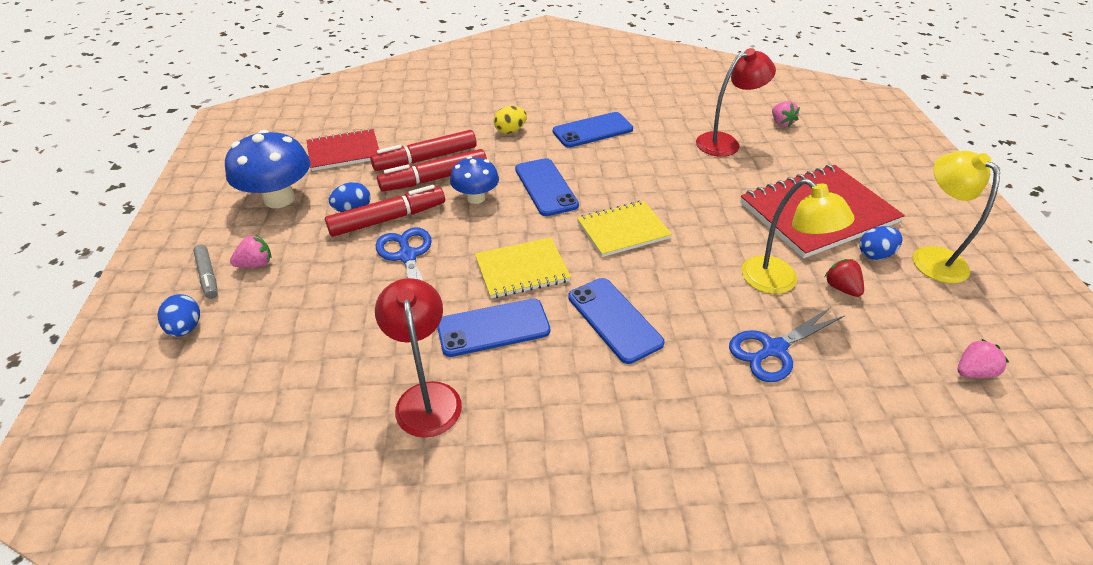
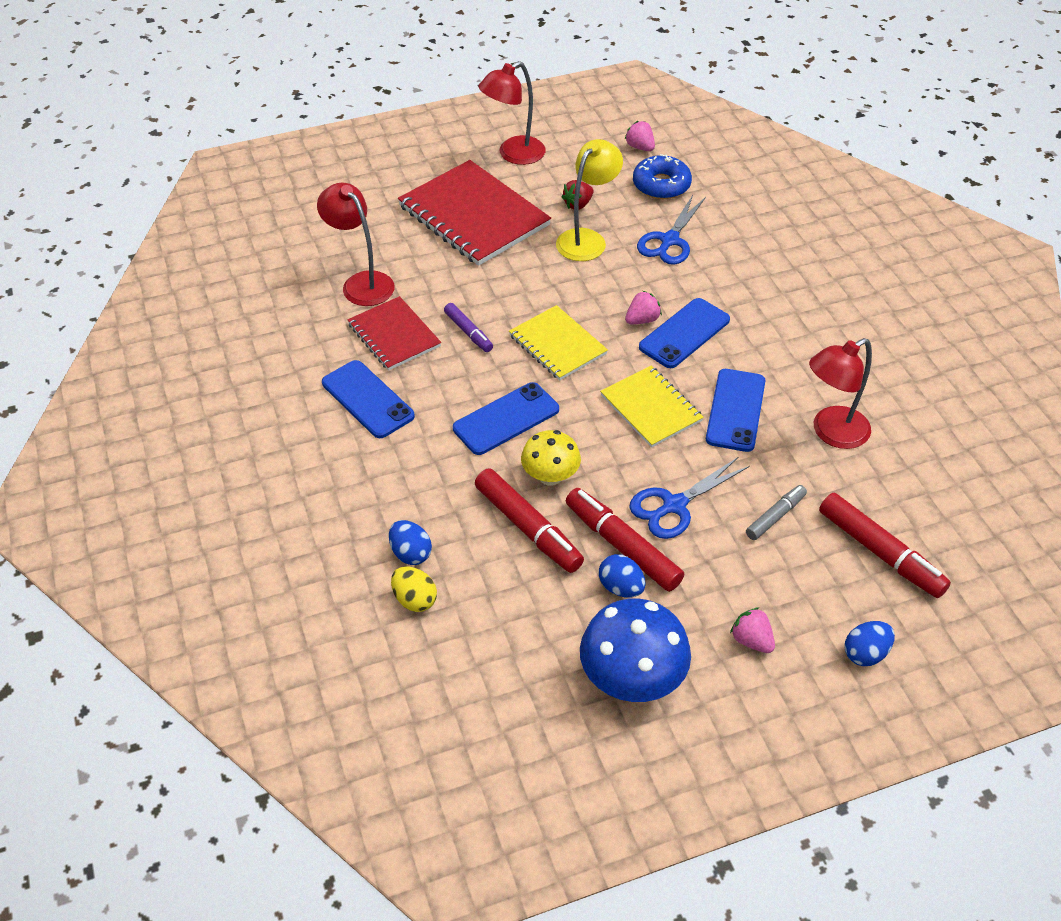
camera: 105 degrees left, 5 degrees up
grey marker [193,245,218,299] -> grey marker moved to [746,485,807,540]
red notebook [307,129,379,171] -> red notebook moved to [347,296,441,371]
red marker [370,130,477,171] -> red marker moved to [819,493,951,598]
blue phone [437,299,550,357] -> blue phone turned 45 degrees clockwise [706,369,765,452]
blue mushroom [450,156,499,204] -> yellow mushroom [521,430,581,486]
yellow egg [494,106,527,134] -> yellow egg moved to [391,566,437,612]
blue scissors [729,306,845,382] -> blue scissors turned 75 degrees clockwise [637,195,706,265]
pink strawberry [772,101,800,127] -> pink strawberry moved to [625,291,662,324]
blue egg [859,226,903,260] -> blue egg moved to [389,520,432,565]
yellow lamp [913,151,1000,283] -> red lamp [479,61,546,165]
none -> purple marker [444,303,493,352]
none -> blue donut [633,154,692,199]

